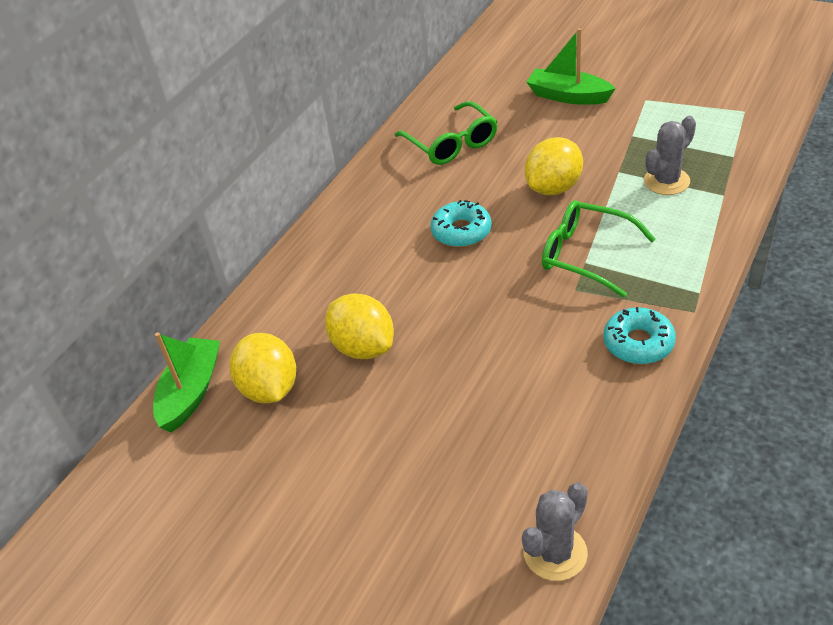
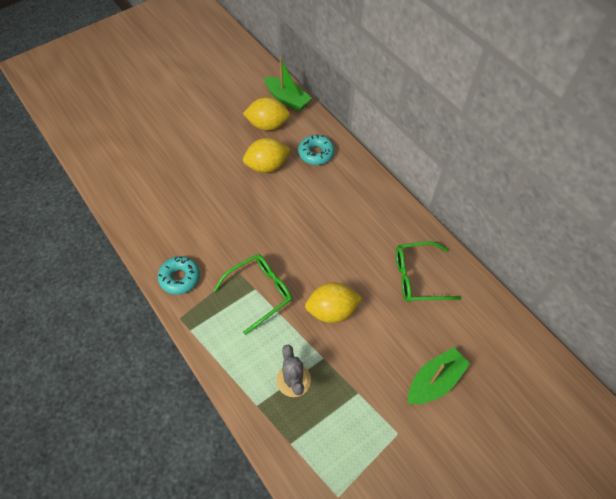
camera: 110 degrees right, 15 degrees up
turquoise donut [430,200,492,247] -> turquoise donut moved to [298,135,334,165]
grey cactus [522,482,588,581] -> none
yellow lemon [525,137,583,195] -> yellow lemon turned 75 degrees counterclockwise [305,282,362,323]

